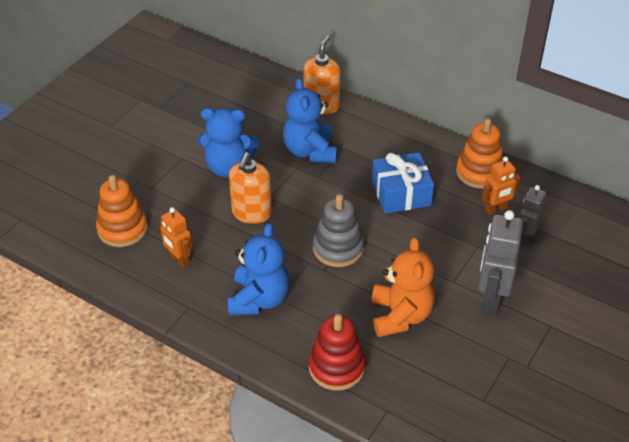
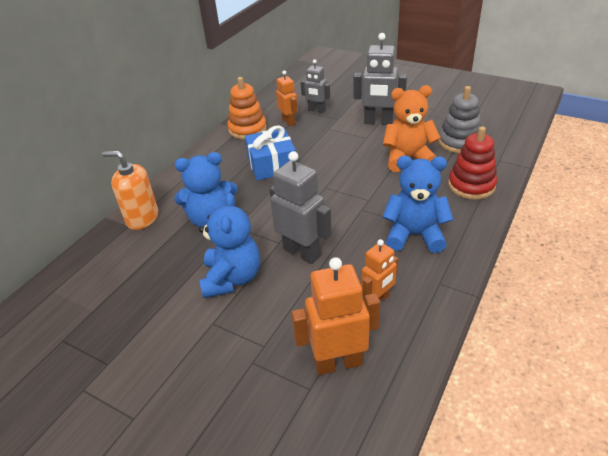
camera: 90 degrees left, 5 degrees down
orange stacking toy [96,175,148,247] -> orange robot [291,257,380,375]
orange soap dispenser [229,152,272,224] -> grey robot [269,151,331,264]
grey stacking toy [313,194,364,267] -> grey stacking toy moved to [438,86,481,153]

